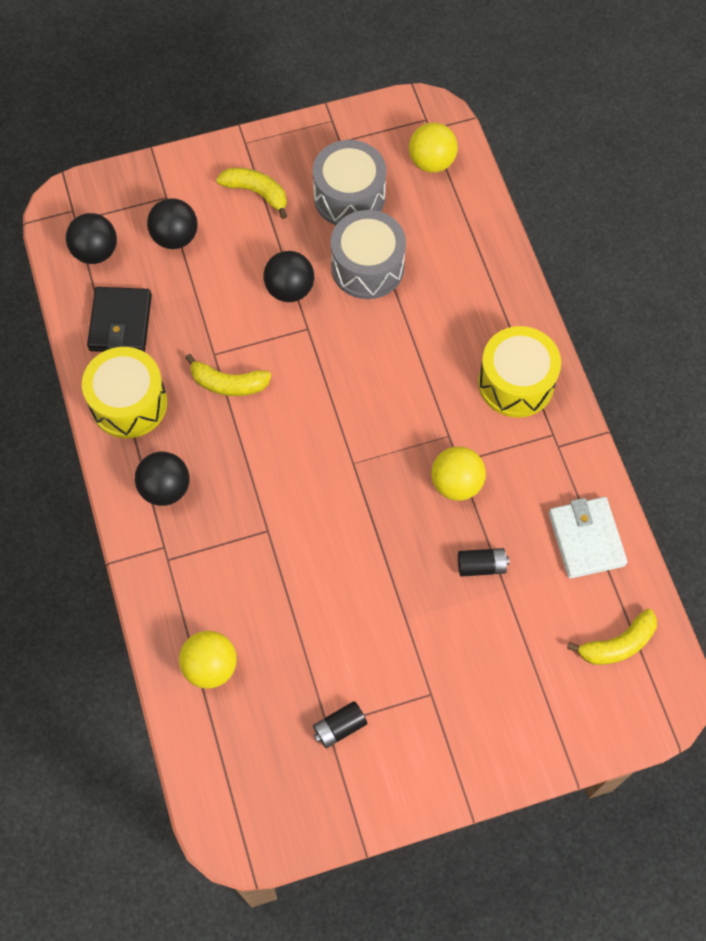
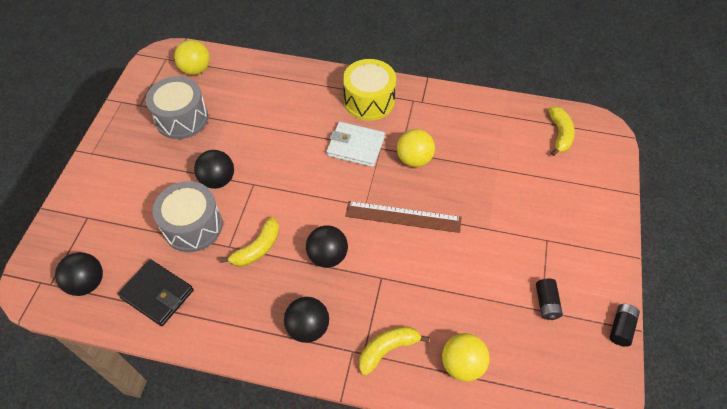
camera: 60 degrees left, 10 degrees down
yellow drum [82,347,167,438] -> none
black ball [147,198,198,249] -> black ball moved to [306,225,348,268]
yellow banana [216,167,287,219] -> yellow banana moved to [359,326,430,376]
grey drum [330,210,406,299] -> grey drum moved to [153,181,223,252]
black battery [458,548,509,577] -> black battery moved to [610,304,640,347]
white wallet [549,497,628,579] -> white wallet moved to [326,122,385,167]
none -> brown ruler [345,201,462,233]

